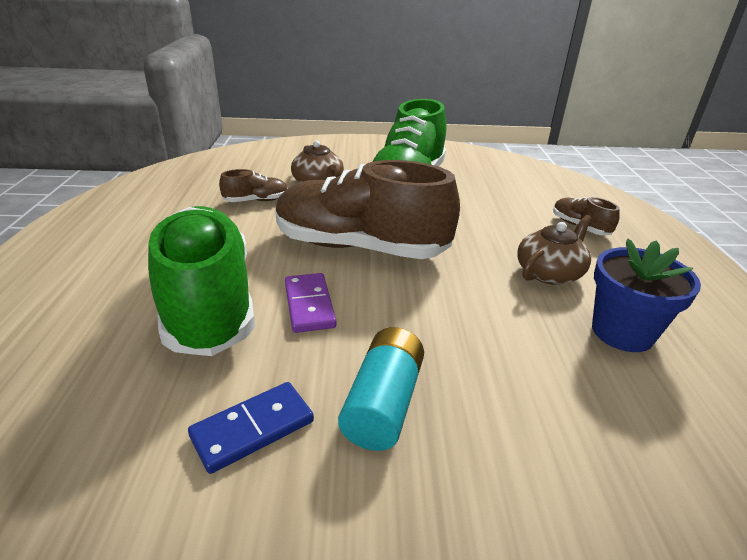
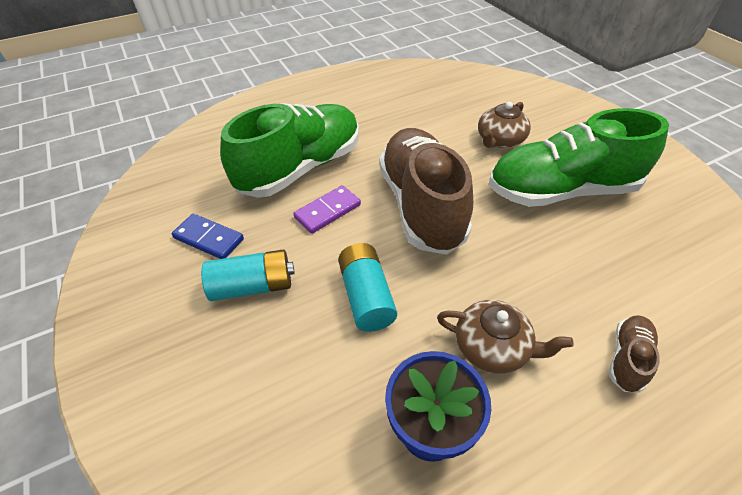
camera: 65 degrees right, 15 degrees up
brown shoe [219,169,288,202] -> none
none -> turquoise battery [338,243,397,332]

